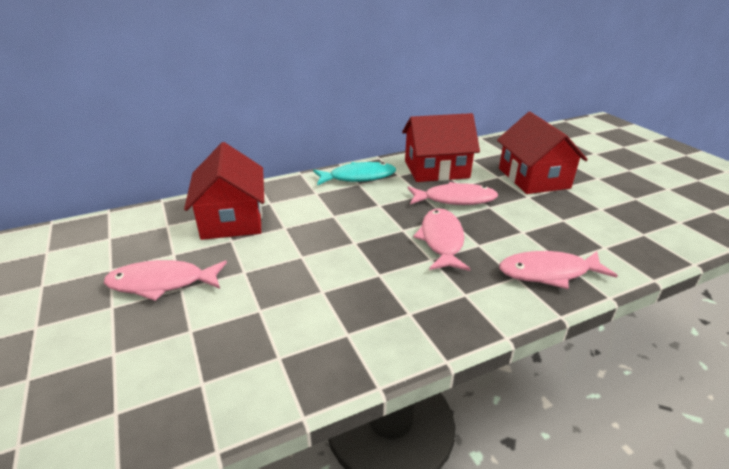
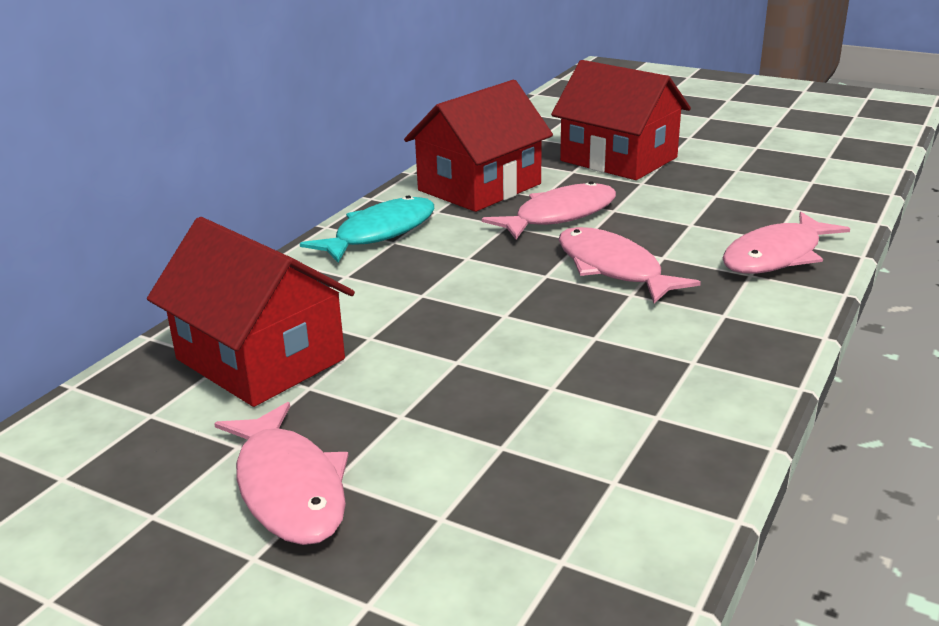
camera: 35 degrees left, 5 degrees down
pink fish [104,260,227,301] -> pink fish turned 75 degrees counterclockwise [214,402,348,545]

